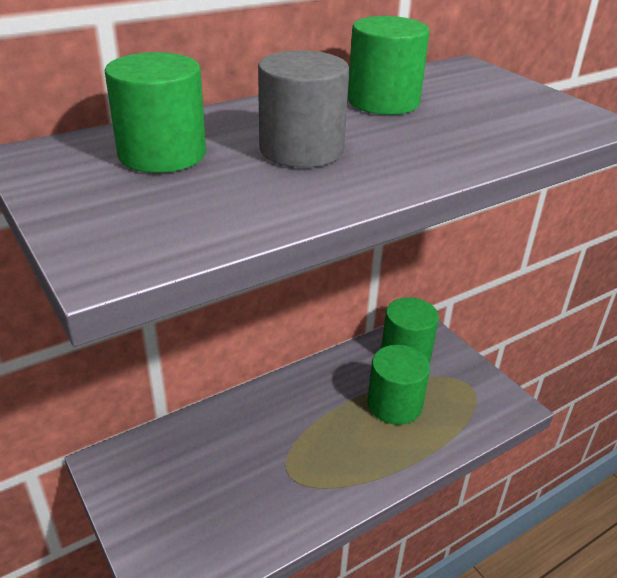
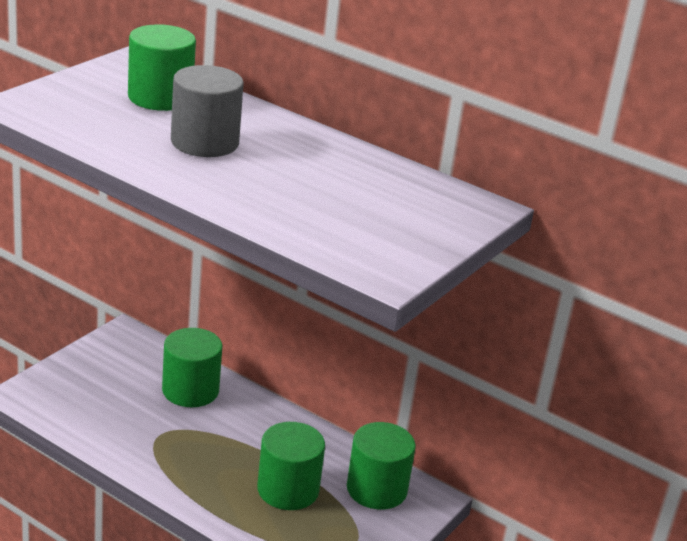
camera: 65 degrees right, 5 degrees down
green cylinder [348,16,430,115] -> green cylinder moved to [162,328,222,407]

